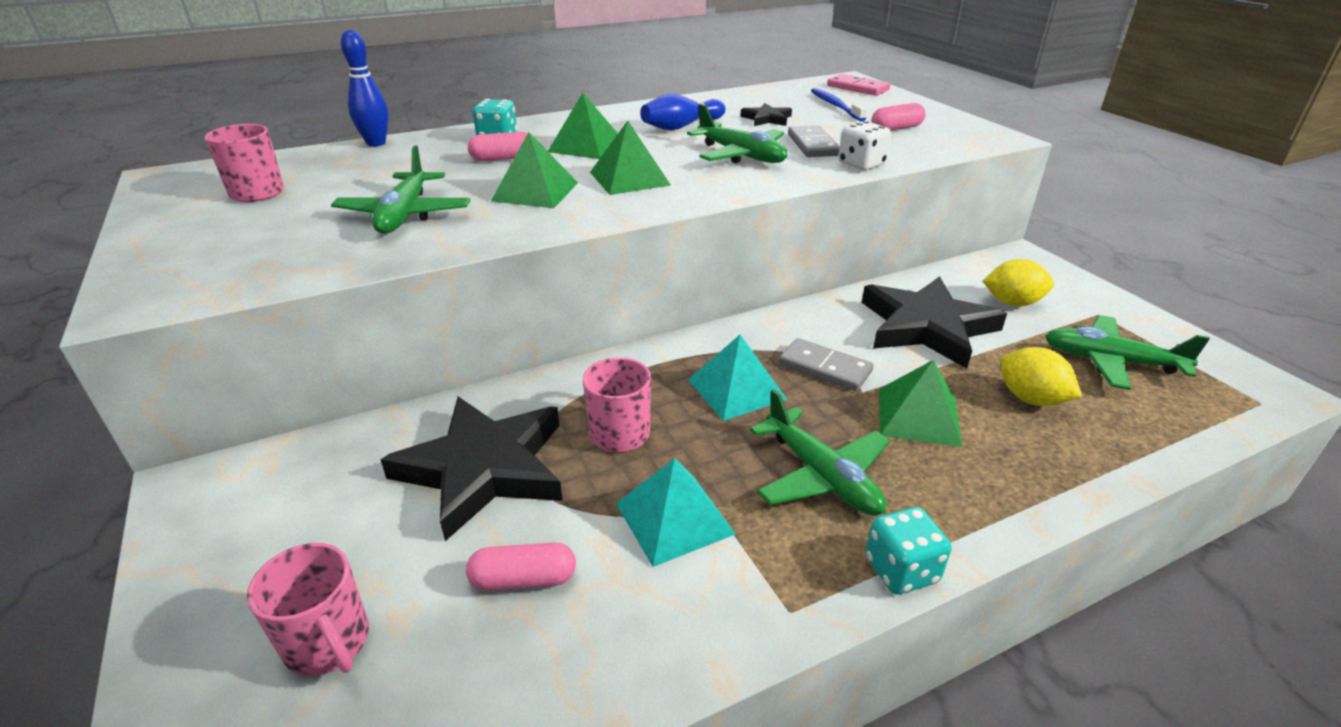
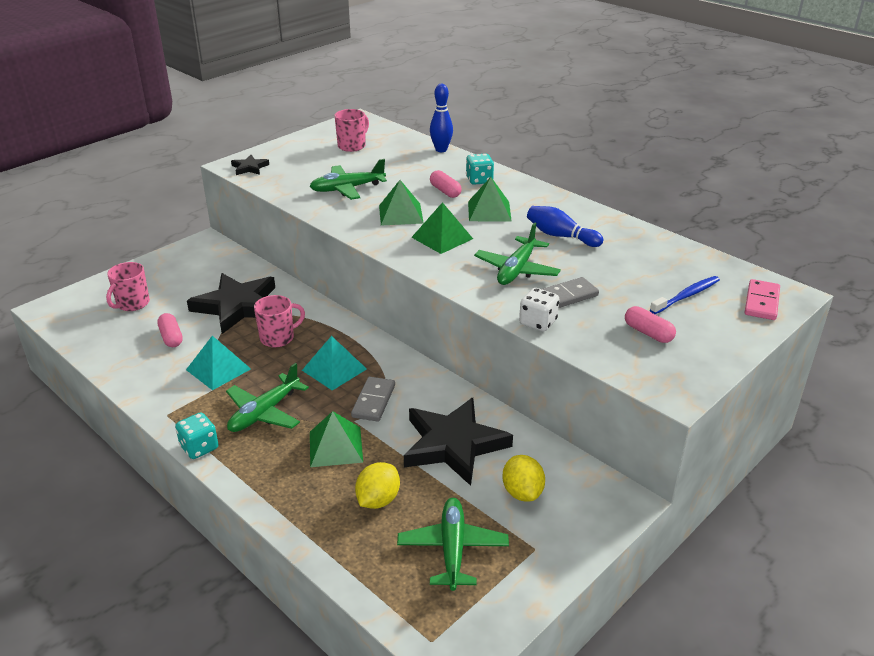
camera: 70 degrees right, 0 degrees up
black star [741,103,792,126] -> black star moved to [231,155,269,175]

